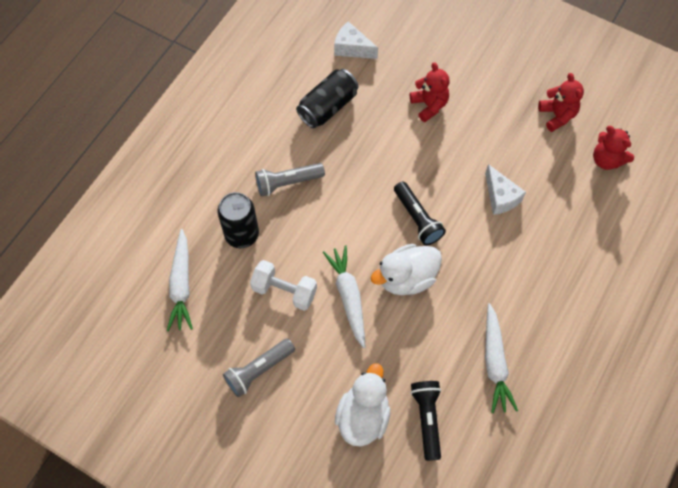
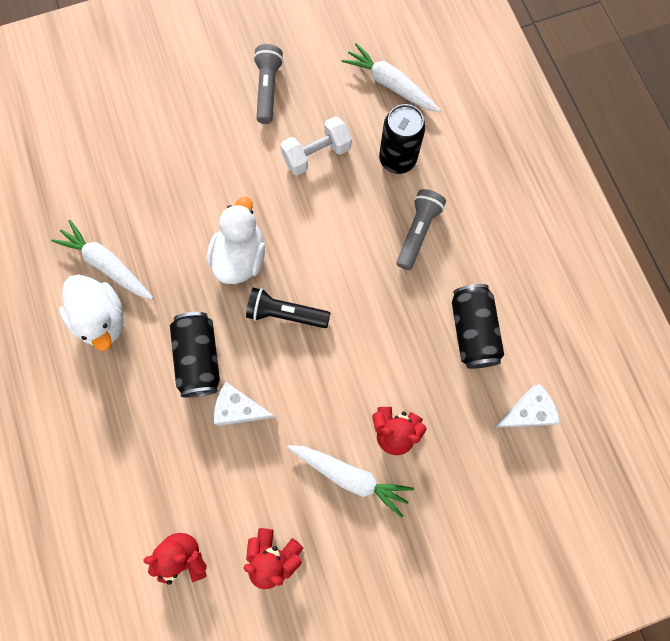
camera: 130 degrees right, 10 degrees up
white carrot [323,245,366,348] -> white carrot moved to [287,445,414,518]
white duck [335,363,390,447] -> white duck moved to [59,275,124,351]
black flashlight [410,381,441,461] -> none
none -> black can [170,312,220,398]

